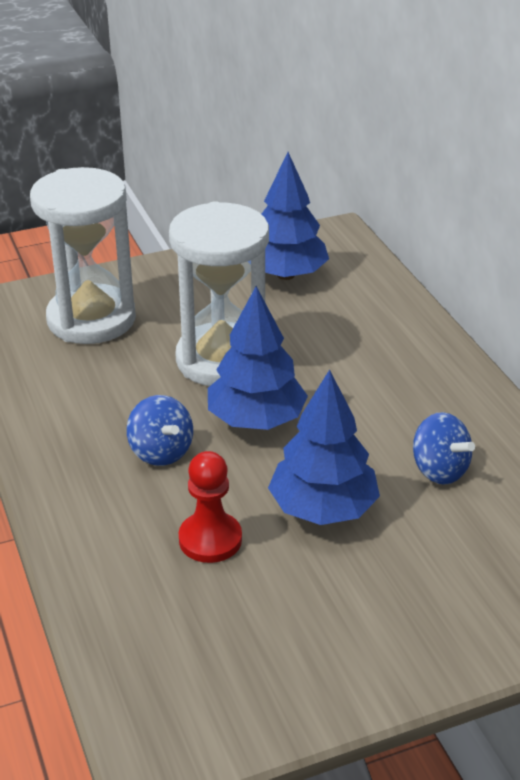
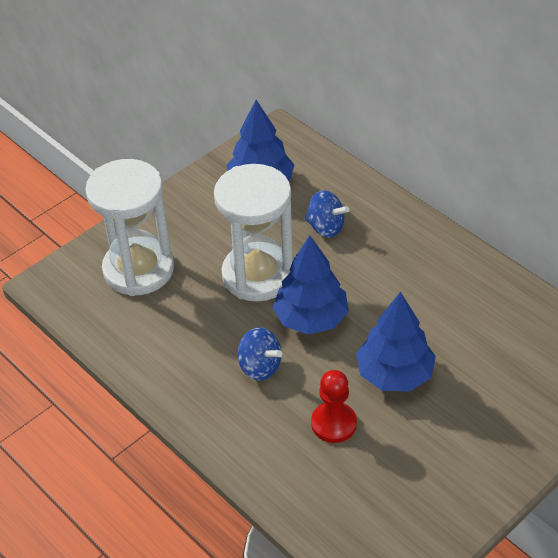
camera: 20 degrees left, 10 degrees up
blue spinning top [413,412,475,485] -> blue spinning top moved to [305,190,349,238]

